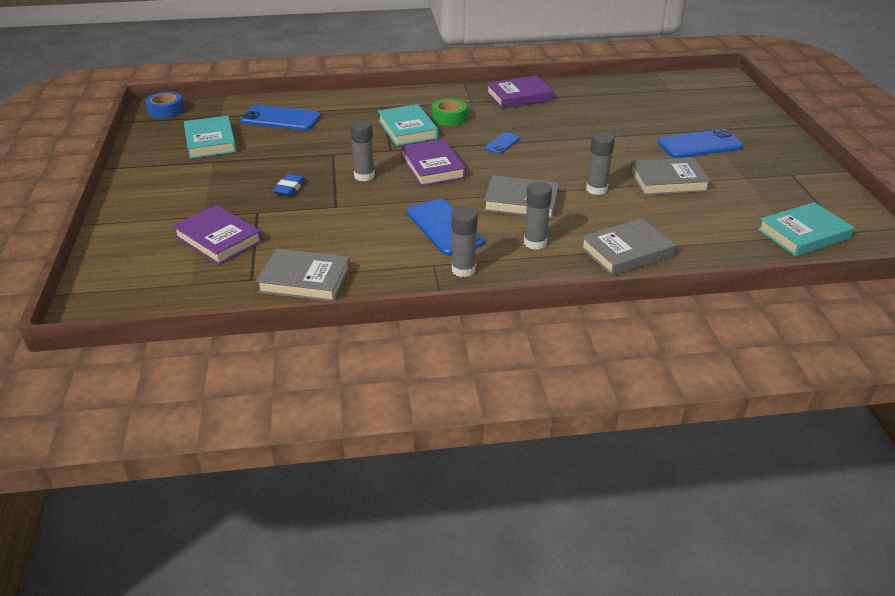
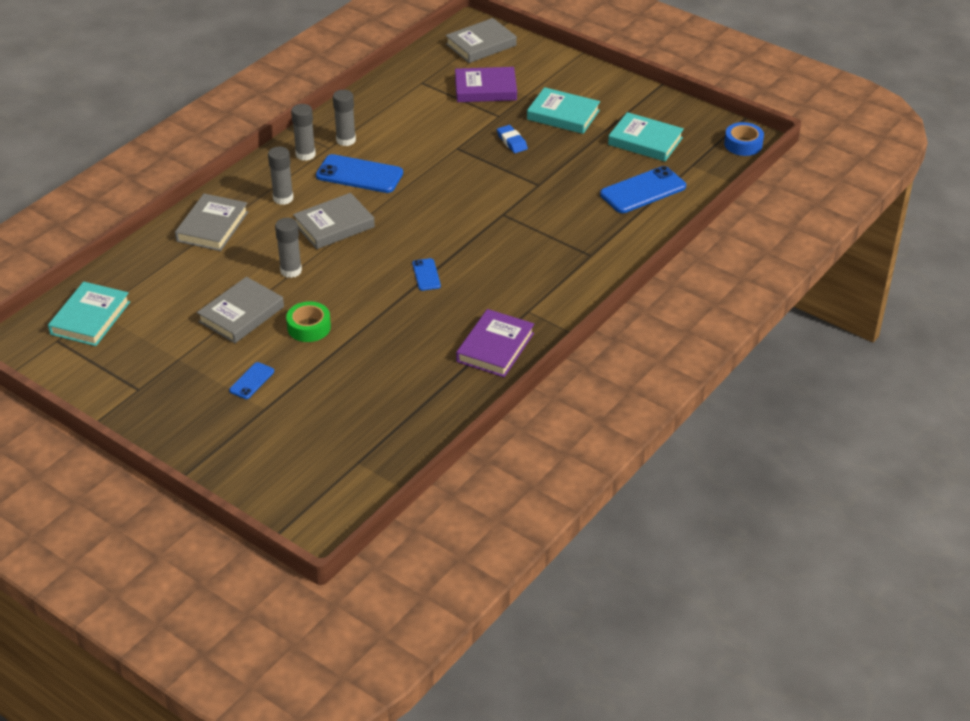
camera: 135 degrees right, 5 degrees up
grey book [256,249,350,301] -> grey book moved to [446,18,517,63]
grey glue stick [350,120,375,181] -> grey glue stick moved to [333,90,356,146]
turquoise book [378,104,438,146] -> turquoise book moved to [527,87,600,134]
purple book [401,139,466,186] -> none
green tape [432,98,467,126] -> green tape moved to [286,301,331,342]
blue phone [658,129,744,158] -> blue phone [229,362,274,399], size x0.52

